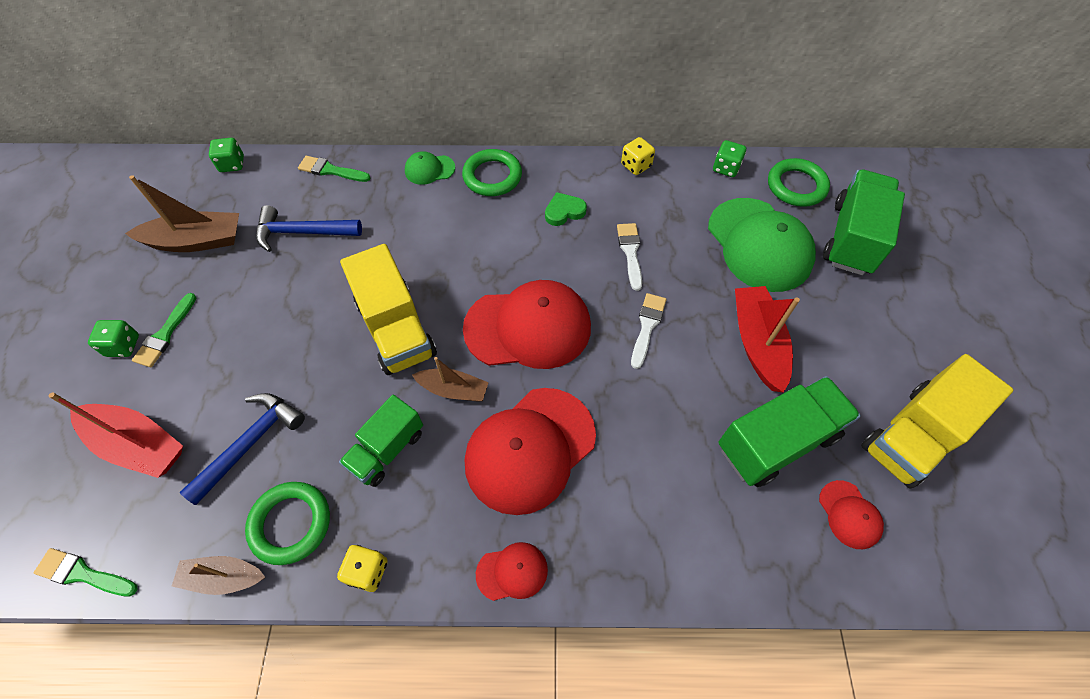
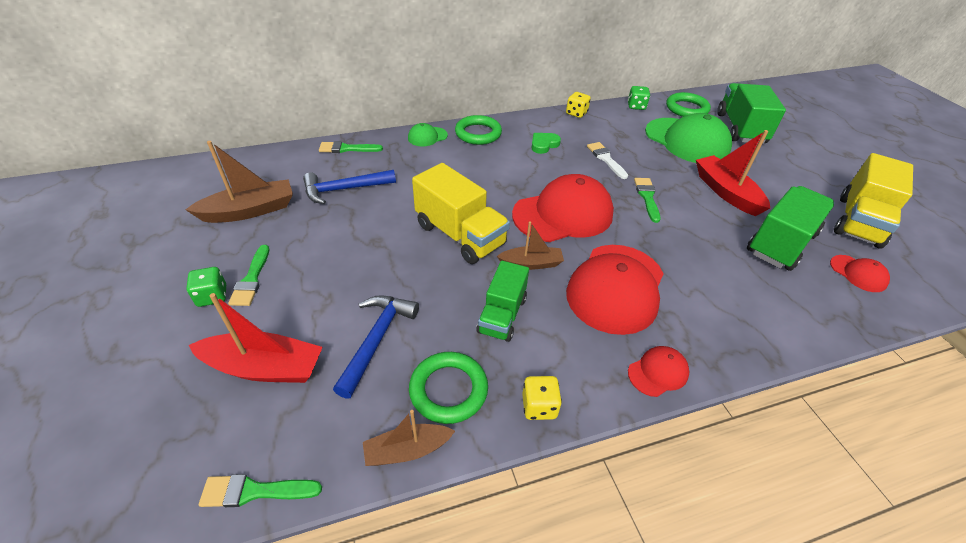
camera: 20 degrees left, 15 degrees down
green dice [209,138,244,172] -> none
white brush [631,293,666,369] -> green brush [634,178,660,223]

